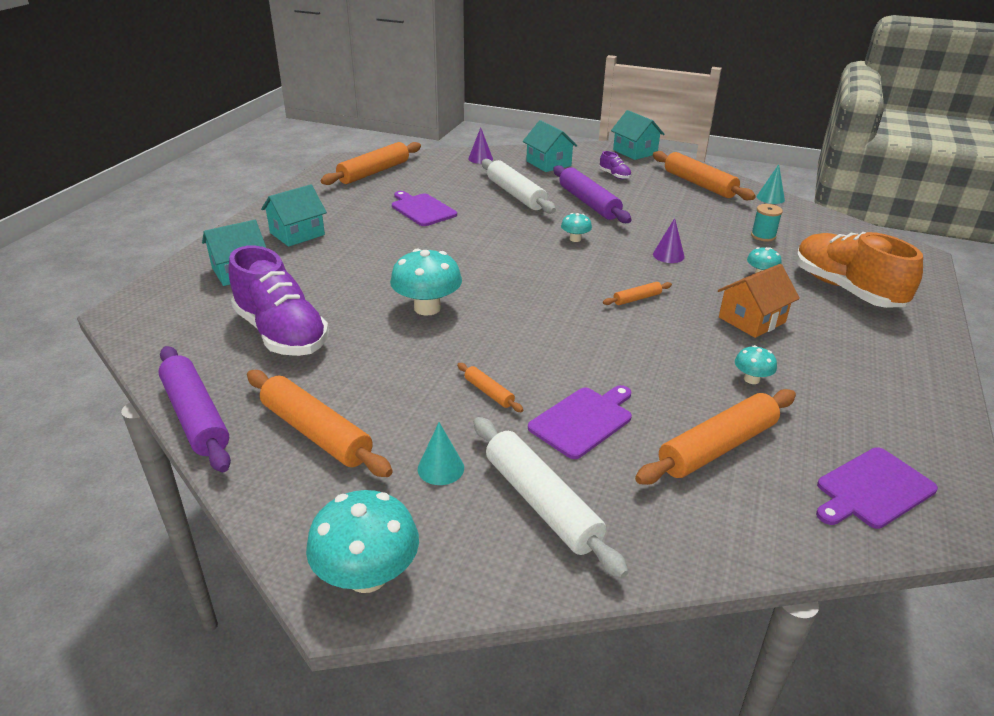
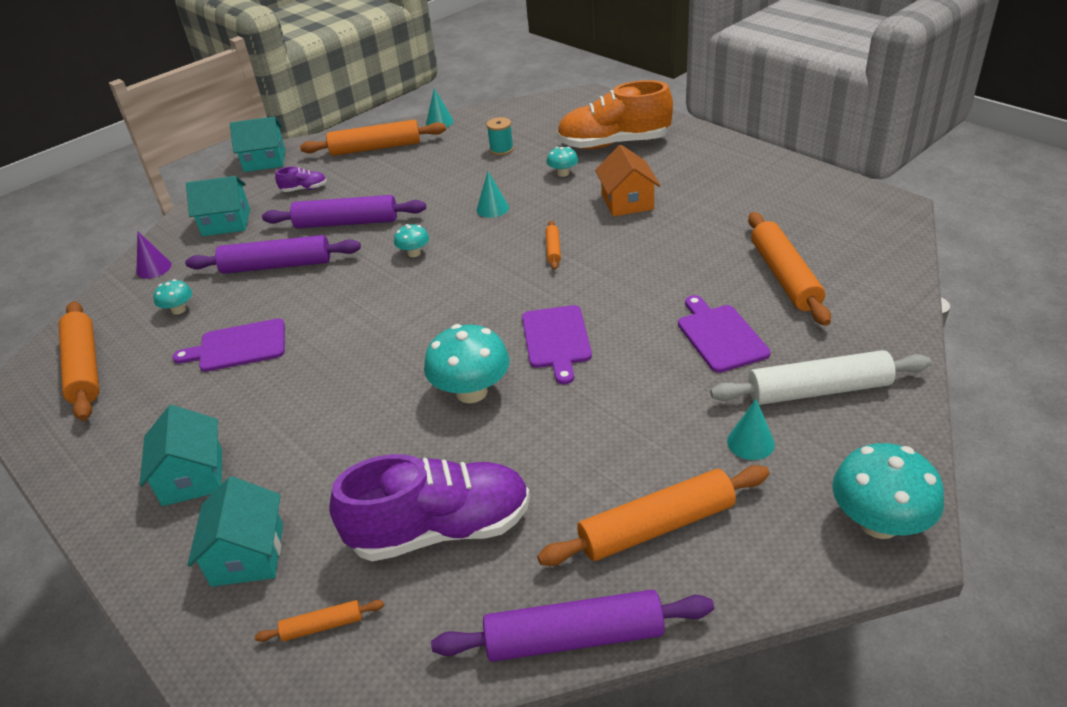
camera: 60 degrees left, 5 degrees up
orange rolling pin [457,363,523,412] -> orange rolling pin moved to [255,600,384,642]
white rolling pin [482,159,556,213] -> purple rolling pin [185,235,361,274]
purple cone [653,218,685,263] -> turquoise cone [477,171,509,218]
turquoise mushroom [735,345,777,384] -> turquoise mushroom moved to [154,279,192,315]
purple cutting board [816,447,938,529] -> purple cutting board moved to [522,305,592,384]

